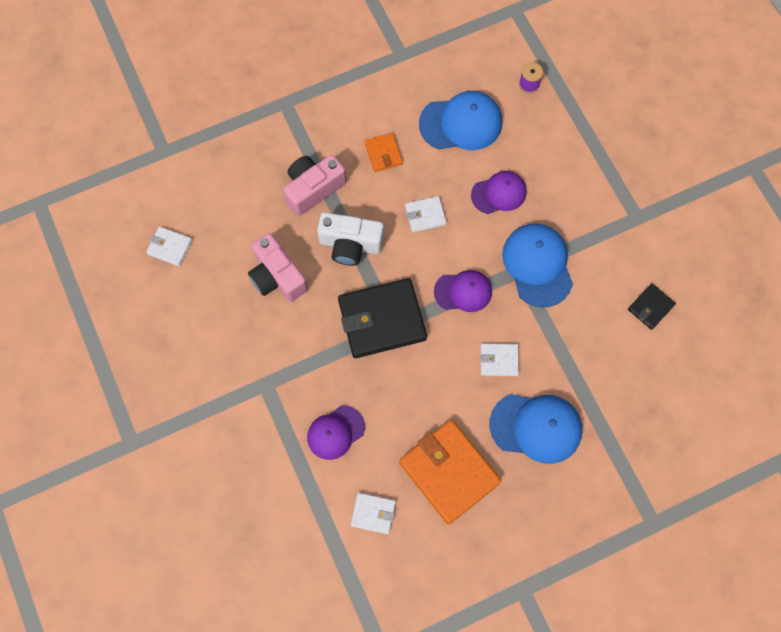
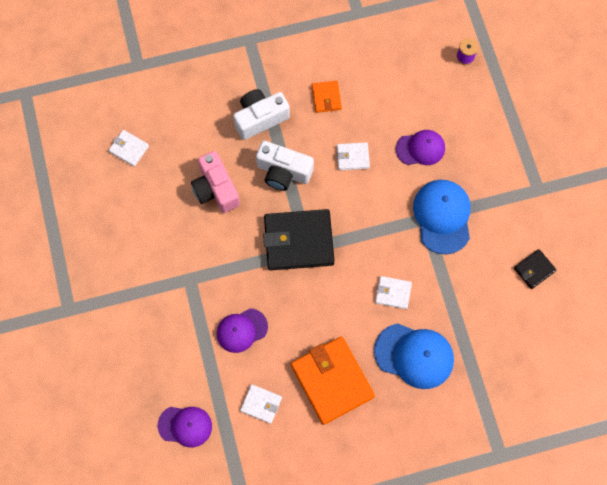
camera: 10 degrees right, 0 degrees up
pink camera [283,155,346,216] -> white camera [233,89,290,140]
blue cap [419,91,502,150] -> none
purple cap [434,270,492,312] -> purple cap moved to [158,407,212,447]

